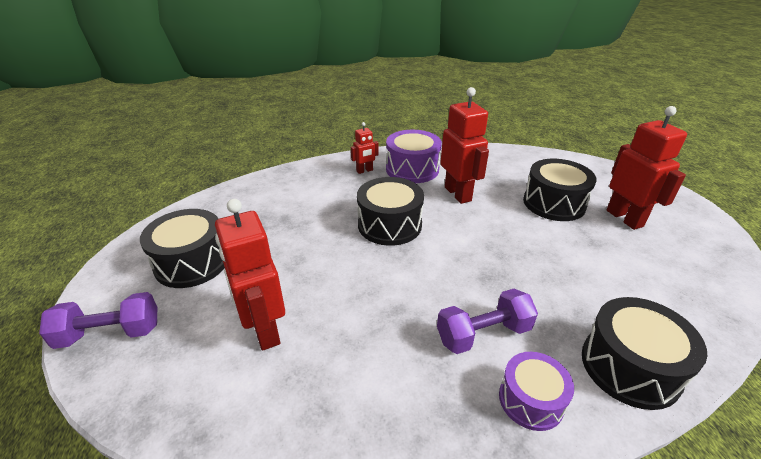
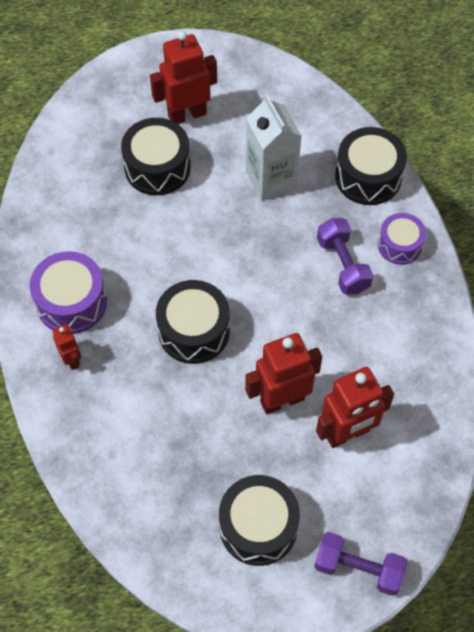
camera: 90 degrees left, 25 degrees up
purple dumbbell [39,292,157,349] -> purple dumbbell turned 60 degrees counterclockwise [314,532,407,596]
red robot [440,87,489,204] -> red robot moved to [245,333,322,414]
none -> white carton [246,94,302,201]

